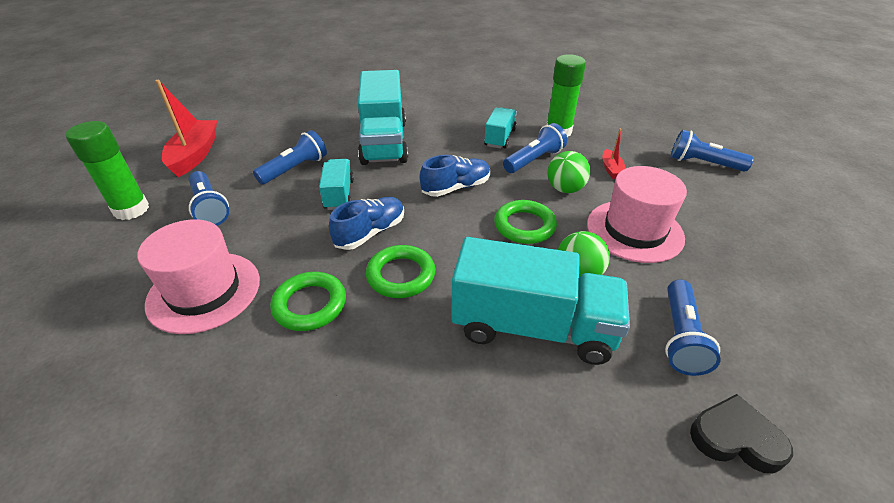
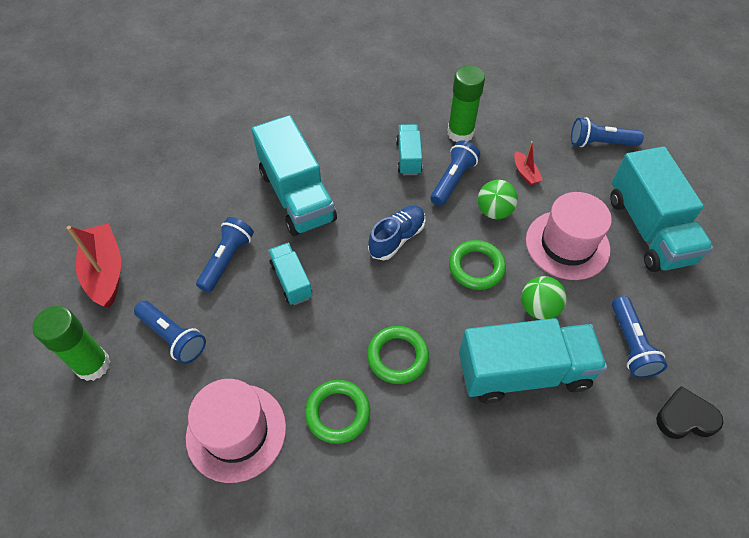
camera: 20 degrees left, 15 degrees up
blue shoe [329,197,404,250] -> none
none -> turquoise truck [610,146,713,272]

